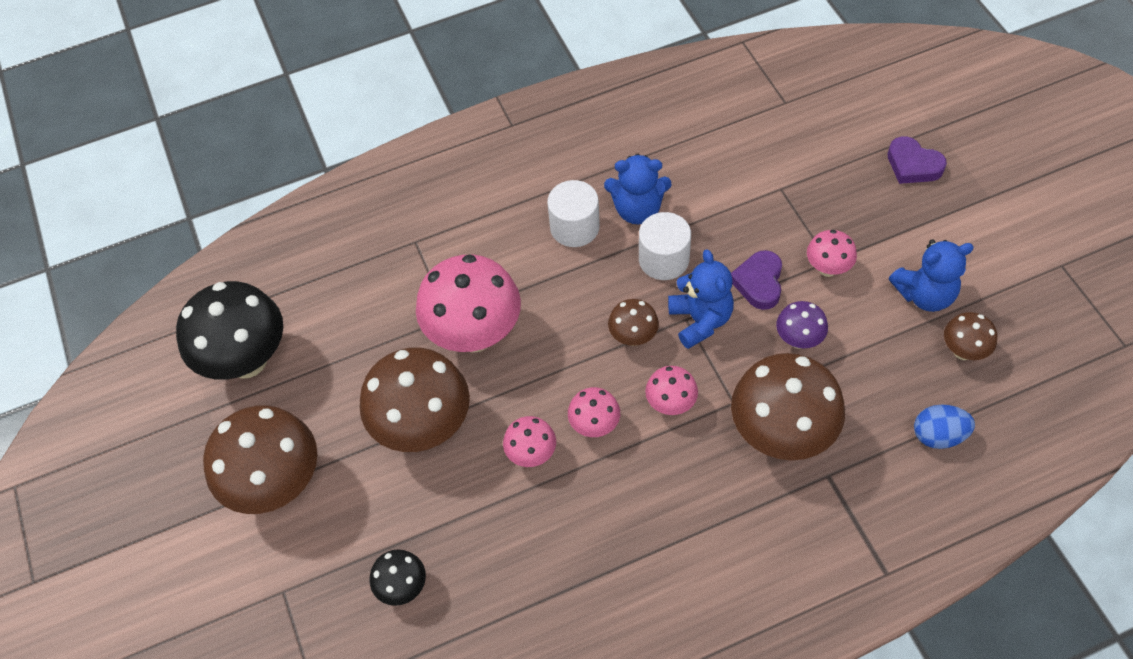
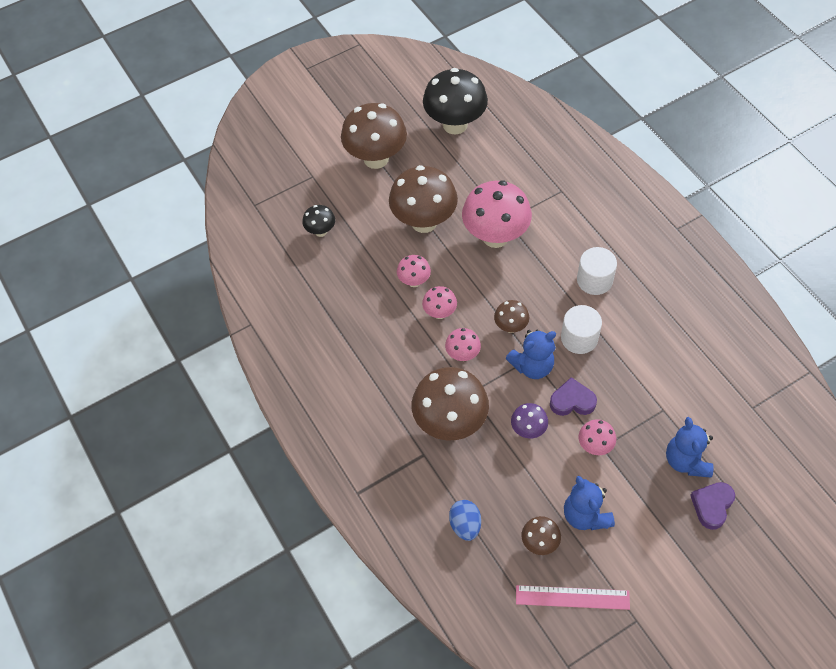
camera: 80 degrees right, 0 degrees up
blue teddy bear [604,154,671,224] -> blue teddy bear moved to [666,417,713,478]
none -> pink ruler [516,585,630,610]

